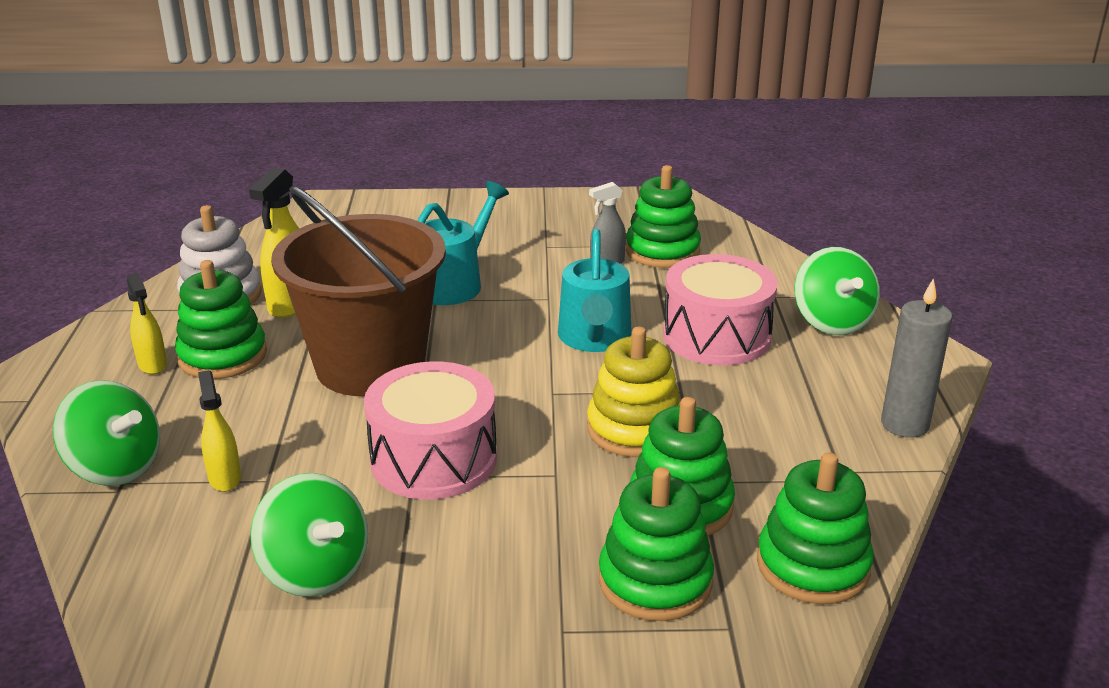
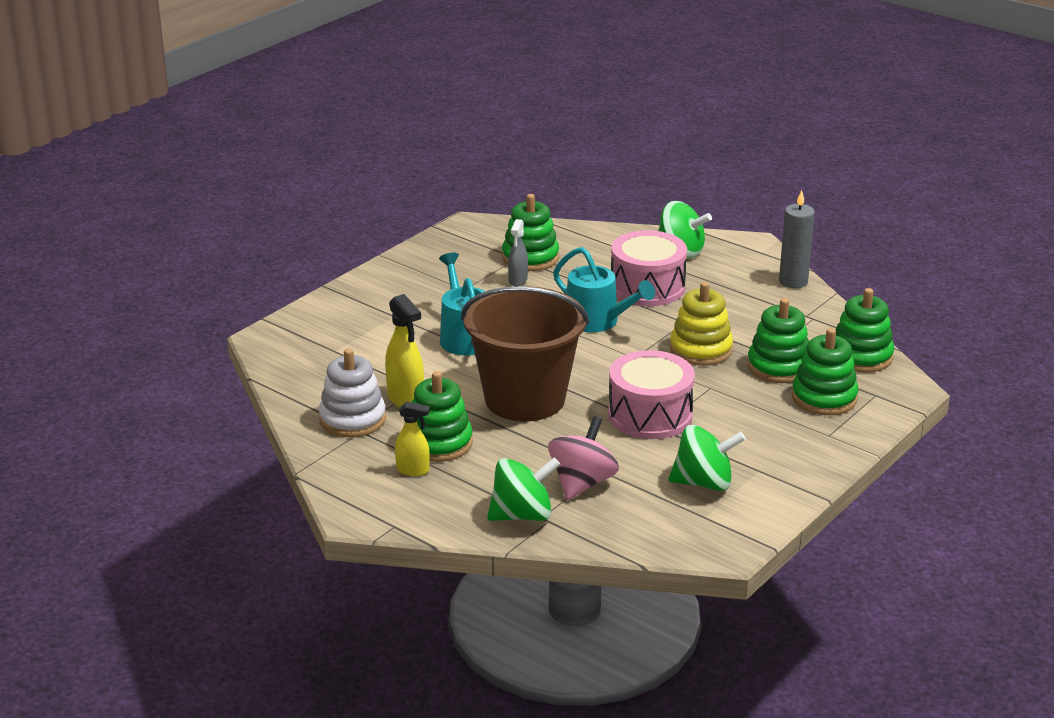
camera: 50 degrees left, 0 degrees up
yellow spray bottle [198,370,241,492] -> pink spinning top [548,416,619,500]

